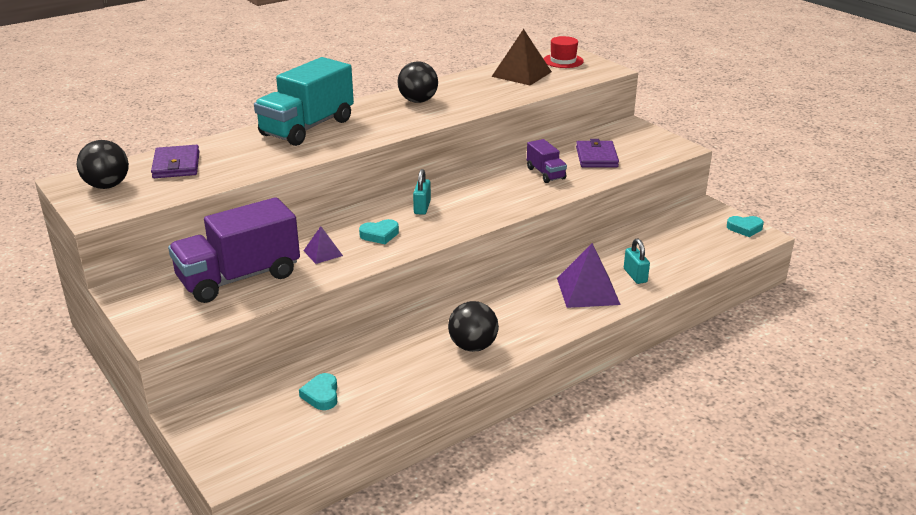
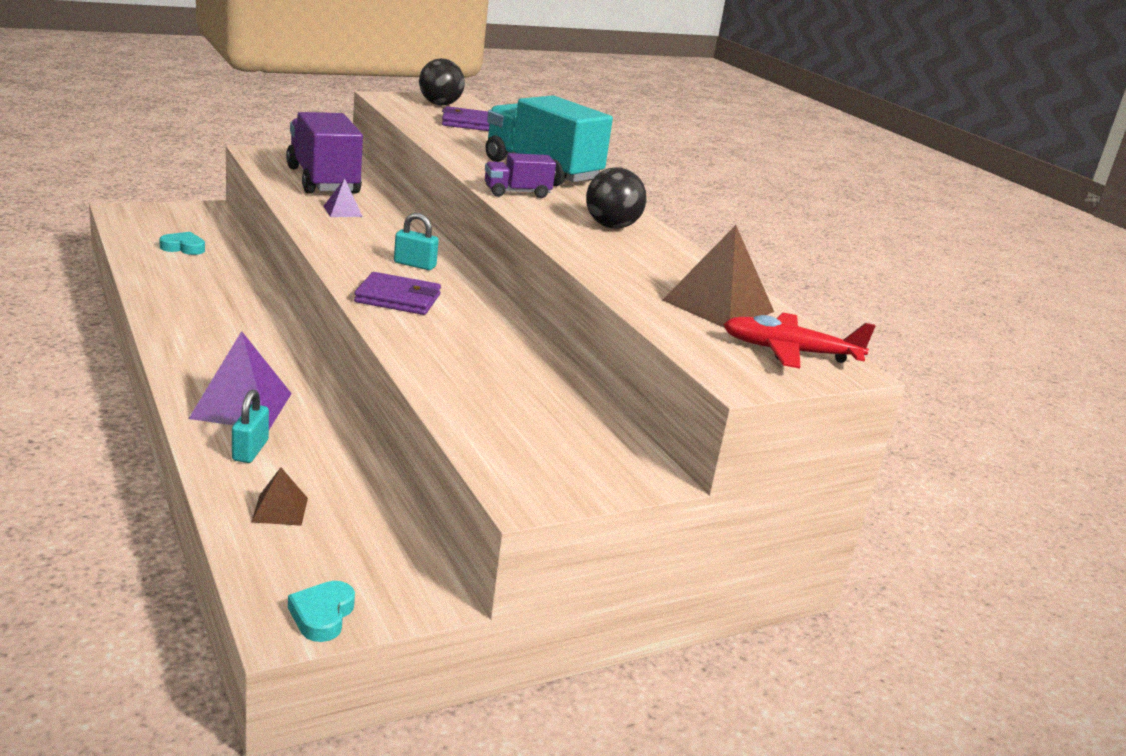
camera: 95 degrees right, 5 degrees down
turquoise heart [359,219,399,244] -> none
black ball [448,301,499,352] -> none
purple truck [527,139,567,183] -> purple truck moved to [485,153,556,198]
red hat [544,36,584,68] -> red plane [723,313,875,369]
purple wallet [576,139,619,167] -> purple wallet moved to [354,272,441,315]
turquoise padlock [624,239,650,284] -> turquoise padlock turned 75 degrees counterclockwise [232,389,269,463]
none -> brown pyramid [251,467,308,526]

